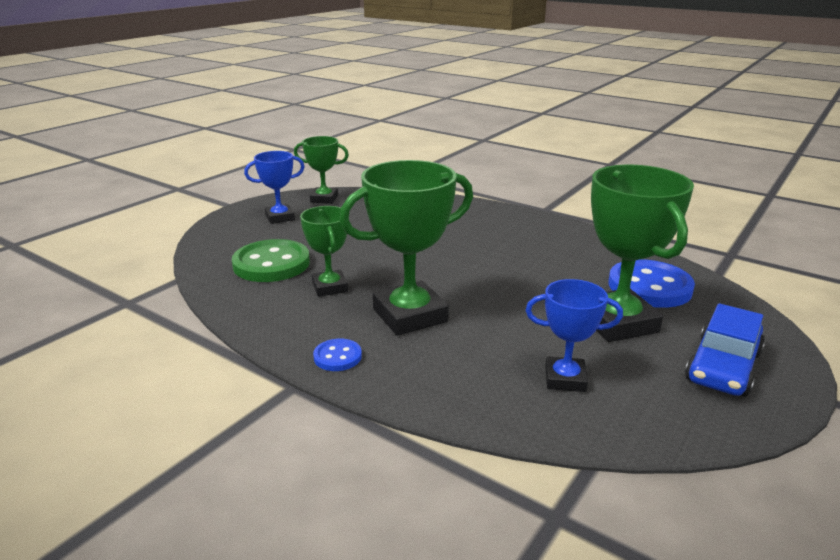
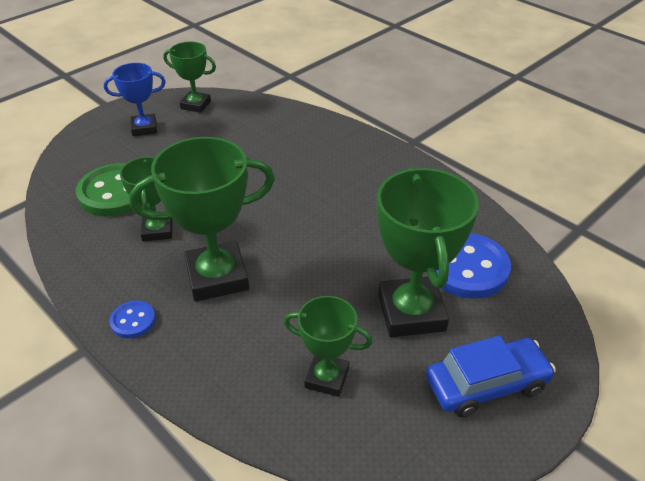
camera: 10 degrees right, 15 degrees up
blue trophy [526,279,623,392] -> green trophy [284,296,373,397]
blue car [685,303,765,397] -> blue car turned 150 degrees counterclockwise [426,335,556,417]

